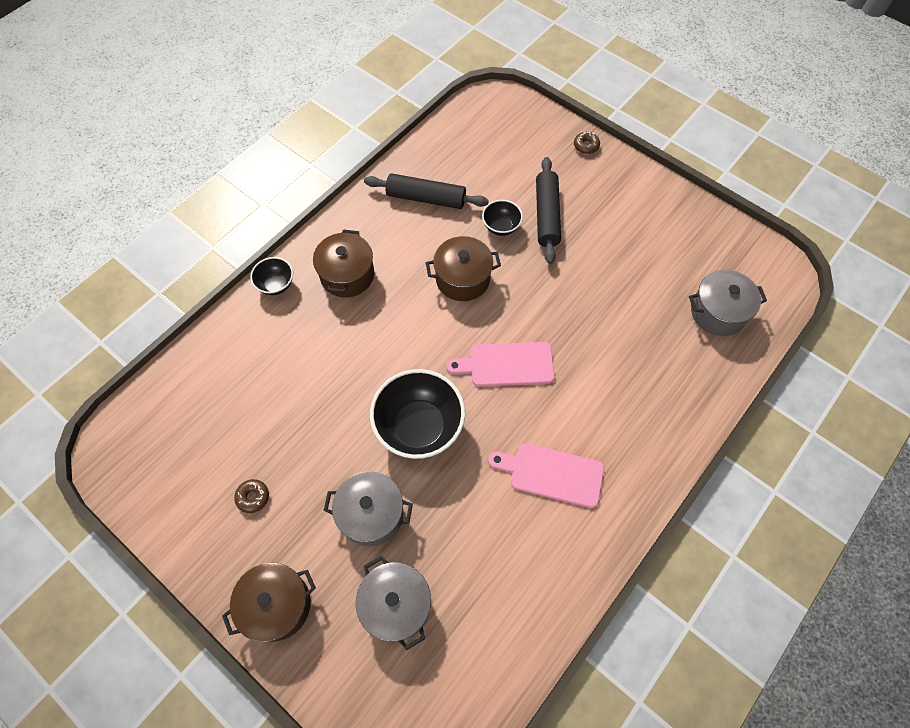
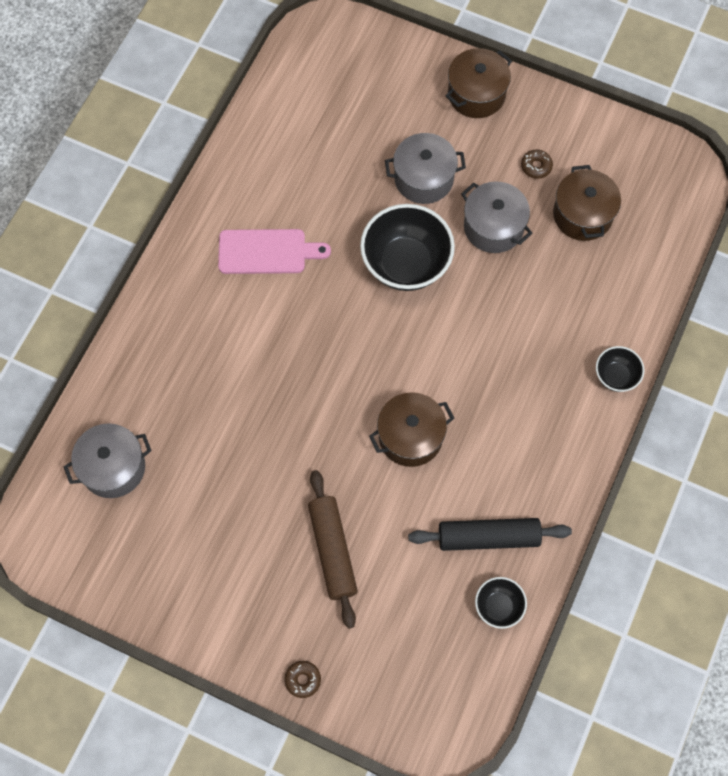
camera: 165 degrees right, 5 degrees up
brown pot [313,229,374,298] -> brown pot moved to [553,165,621,241]
grey pot [356,555,431,650] -> grey pot moved to [461,181,532,253]
pink cutting board [446,342,555,387] -> none
black bowl [482,200,523,236] -> black bowl moved to [475,577,527,629]
black rolling pin [536,157,561,264] -> brown rolling pin [308,470,358,628]

